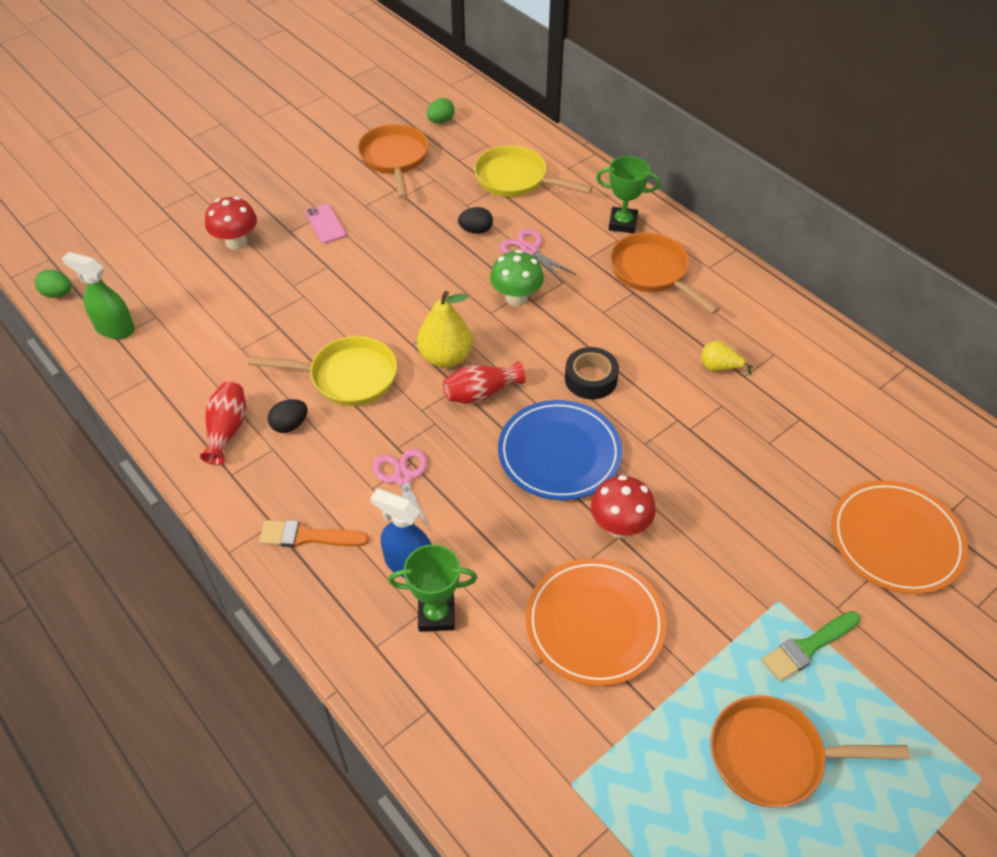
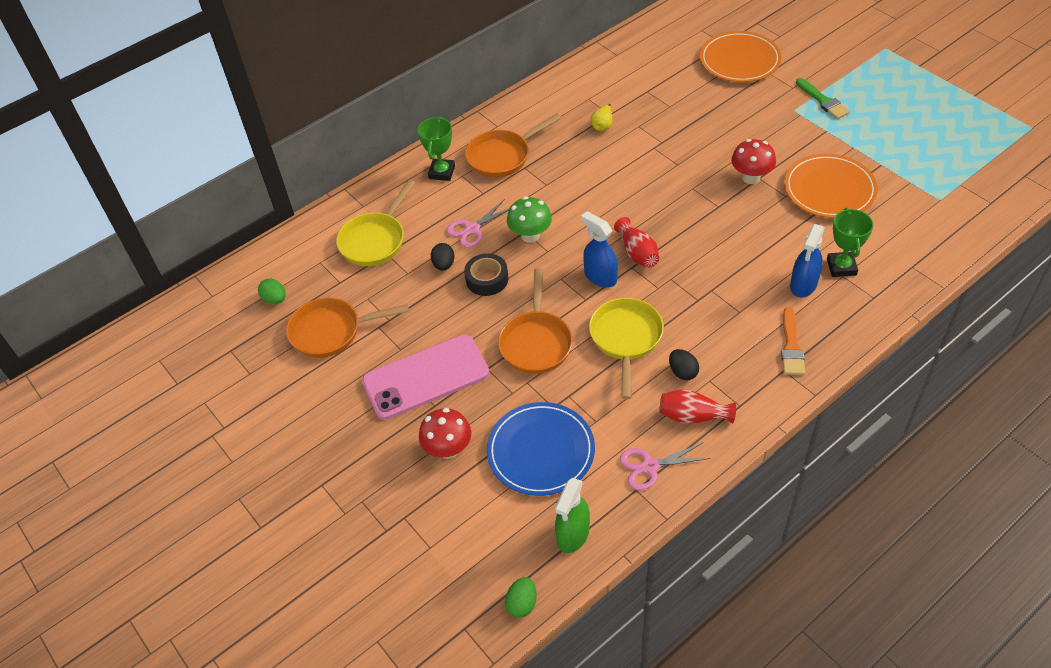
camera: 85 degrees left, 0 degrees up
pink phone [305,204,346,244] -> pink phone [362,335,489,420], size x2.22
pink scissors [373,448,430,531] -> pink scissors moved to [619,443,711,490]
yellow pear [417,291,472,368] -> blue spray bottle [581,211,618,288]
blue plate [498,400,622,500] -> blue plate moved to [487,402,595,496]
black tape [565,347,619,399] -> black tape moved to [464,253,508,296]
orange pan [711,695,910,807] -> orange pan moved to [498,268,573,374]

